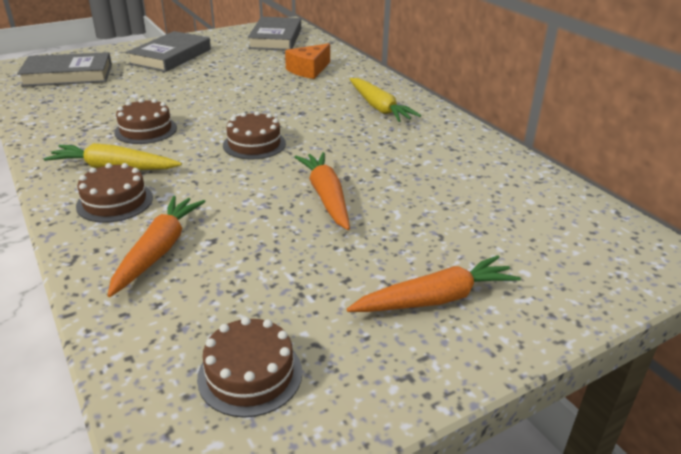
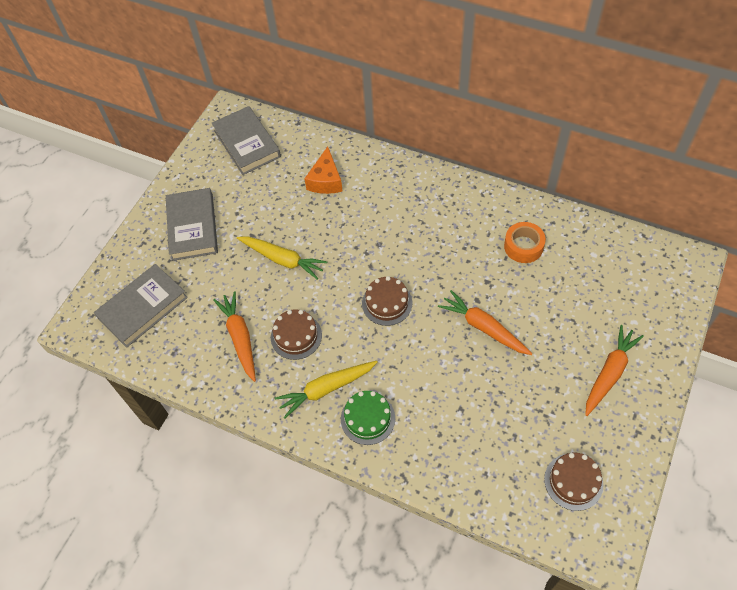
camera: 30 degrees left, 25 degrees up
brown cake [76,163,153,223] -> green cake [341,391,395,445]
orange carrot [107,196,206,297] -> orange carrot moved to [213,291,256,382]
yellow carrot [350,78,421,122] -> yellow carrot moved to [237,236,327,280]
none -> orange tape [504,222,546,263]

